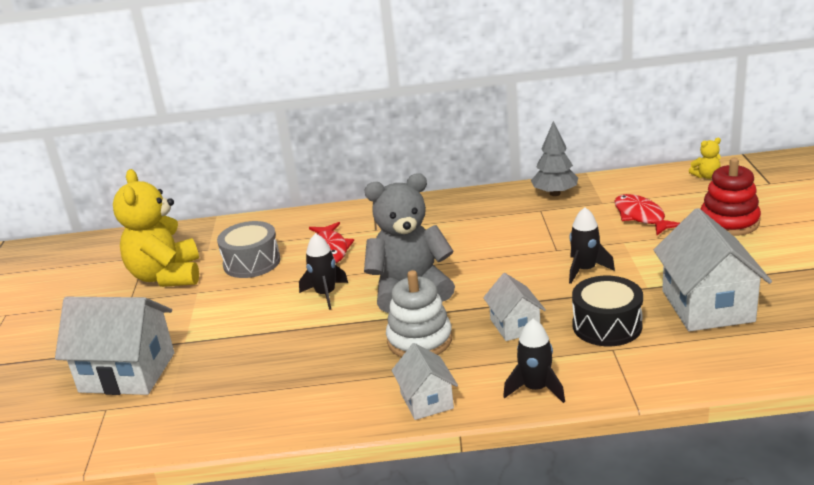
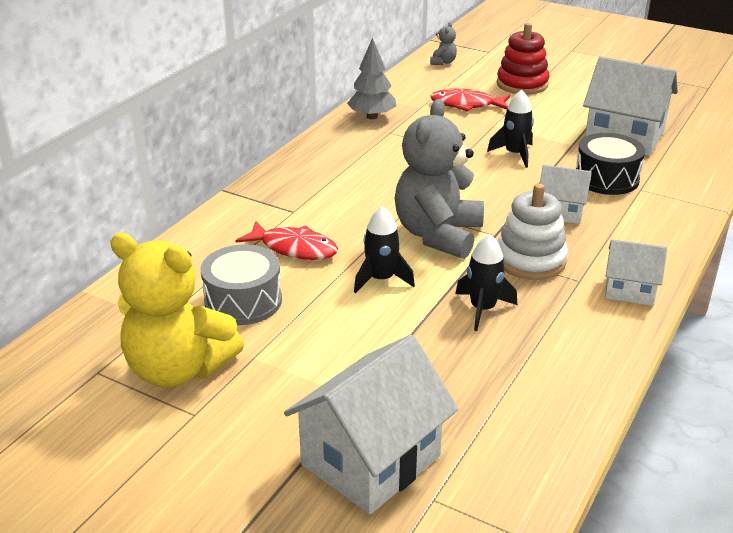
camera: 60 degrees left, 5 degrees up
black rocket [503,319,565,403] -> black rocket moved to [455,234,517,331]
yellow teddy bear [689,138,721,179] -> grey teddy bear [430,22,457,65]

